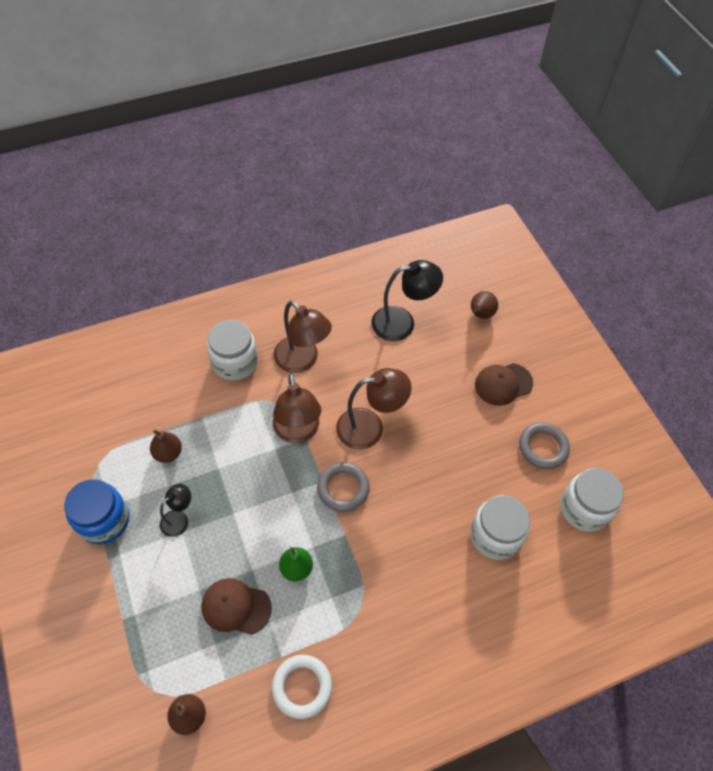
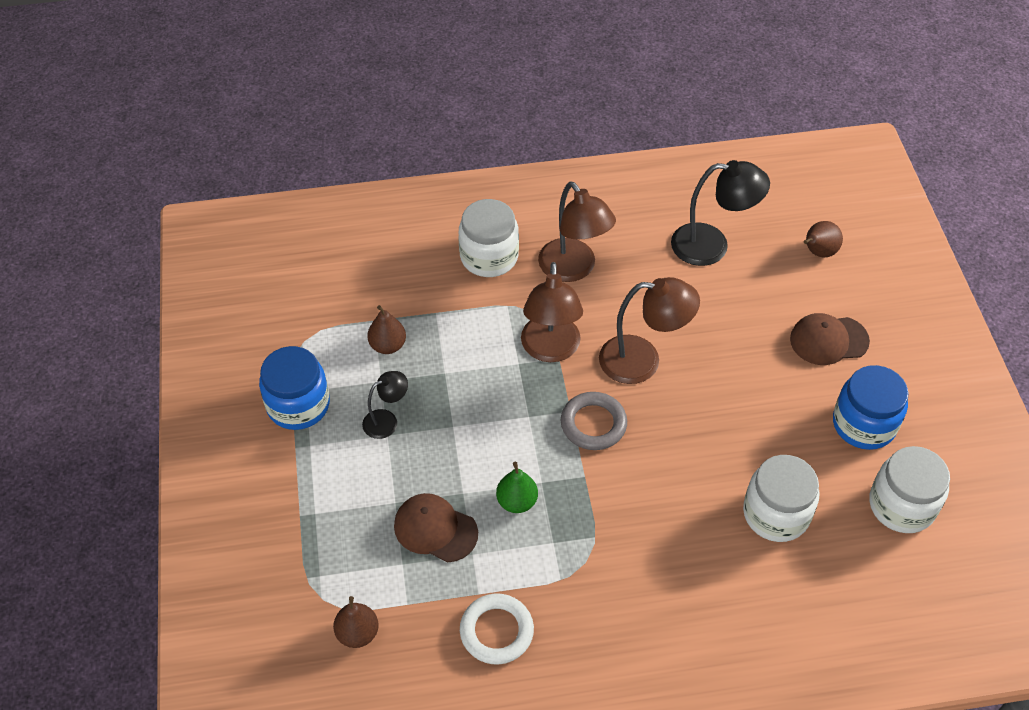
camera: 15 degrees right, 5 degrees down
grey ring [519,422,570,469] -> blue jar [833,365,909,450]

